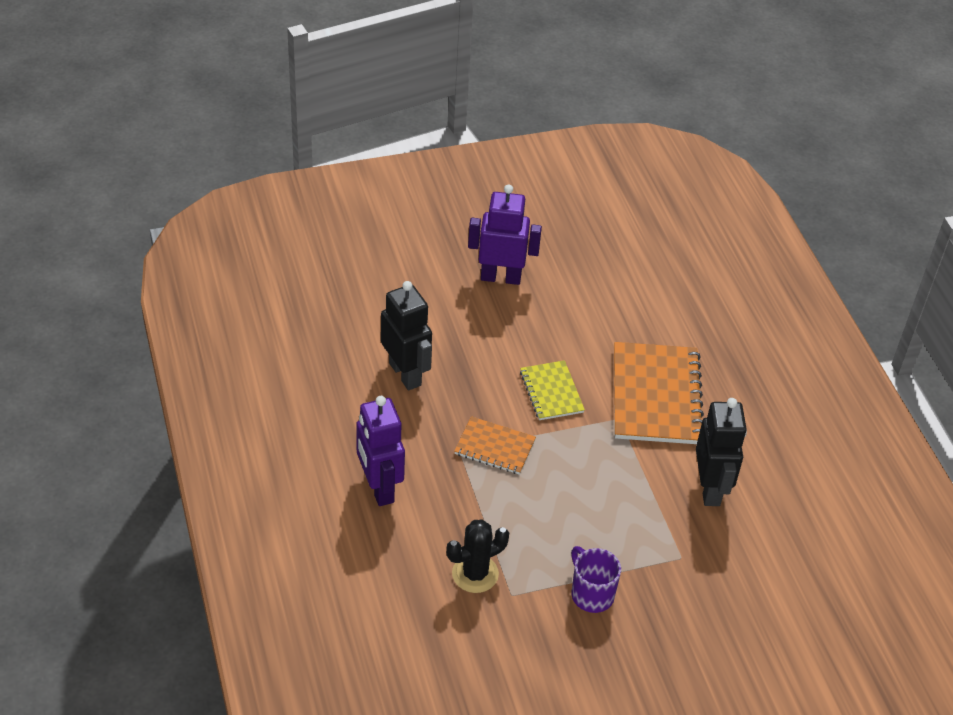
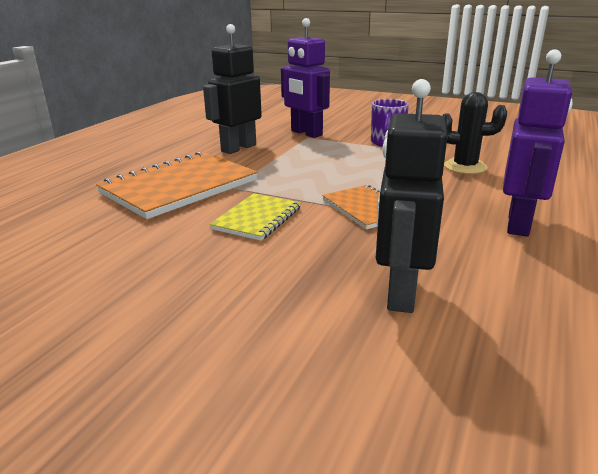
camera: 135 degrees left, 20 degrees down
purple robot [468,184,542,285] -> purple robot moved to [281,18,330,138]

